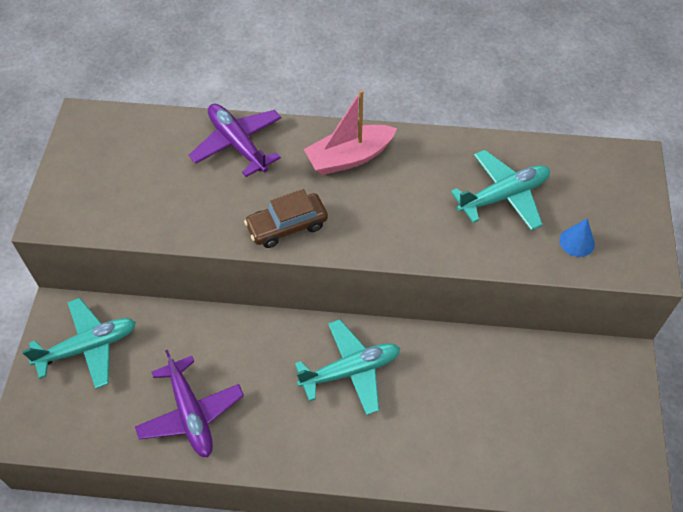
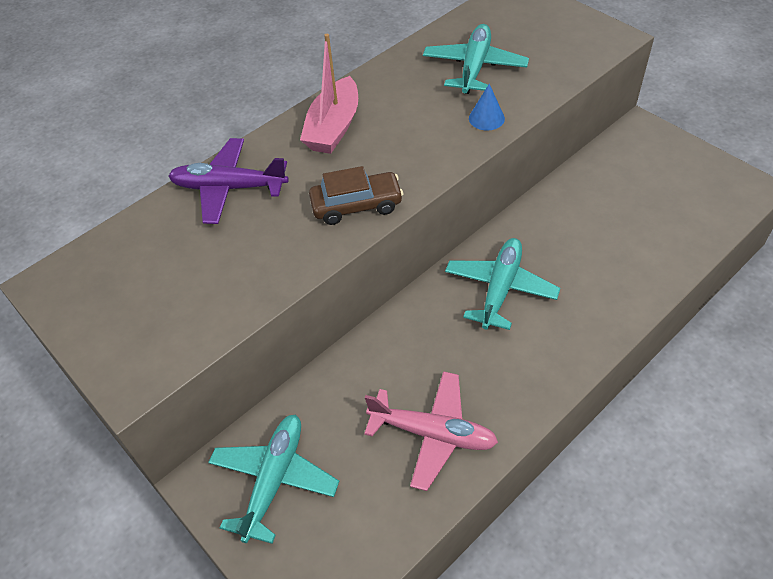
camera: 45 degrees left, 5 degrees down
purple plane [135,350,244,457] -> pink plane [364,371,498,491]
brown car [244,189,328,248] -> brown car turned 120 degrees counterclockwise [309,166,404,225]
blue cone [559,218,595,257] -> blue cone moved to [469,84,505,131]

